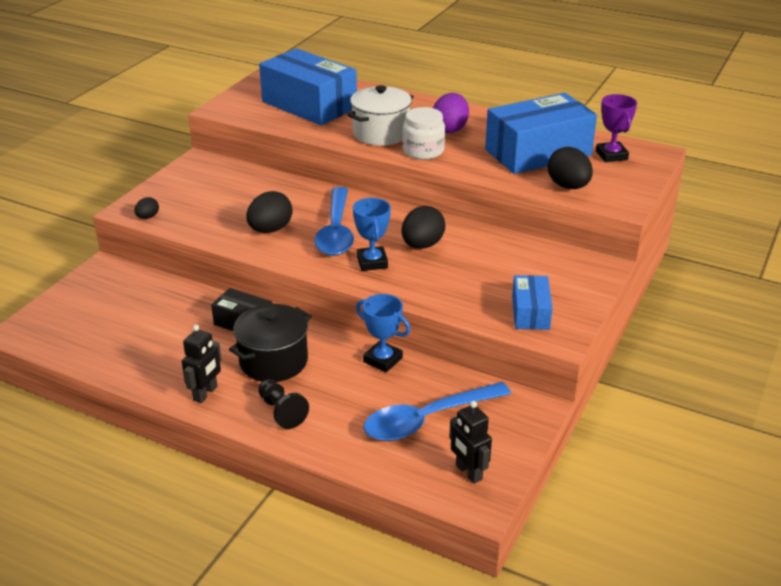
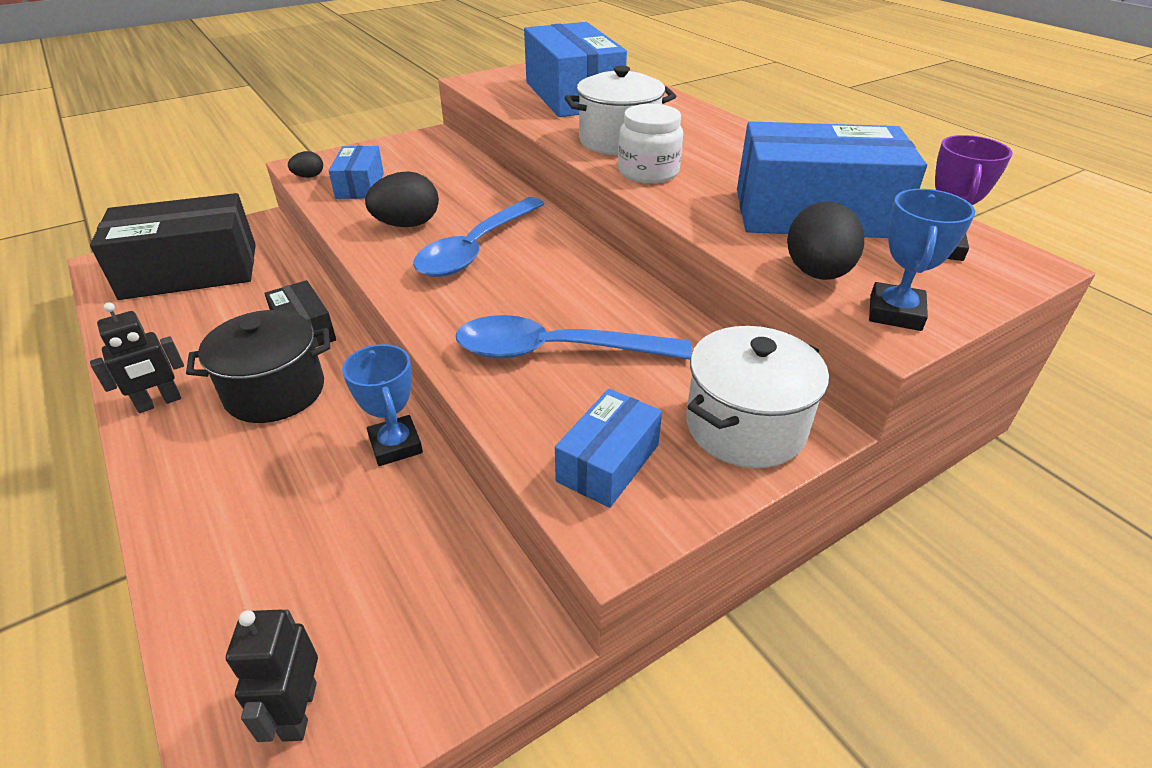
camera: 30 degrees right, 5 degrees up
black pawn [258,379,309,429] -> none
blue trophy [353,198,391,271] -> blue trophy moved to [869,189,975,331]
blue spoon [363,382,511,441] -> blue spoon moved to [456,315,692,360]
black egg [402,206,445,249] -> none
purple egg [433,93,469,133] -> none
none -> black box [90,193,256,300]
none -> blue box [328,146,384,199]
none -> white pot [686,326,829,468]

